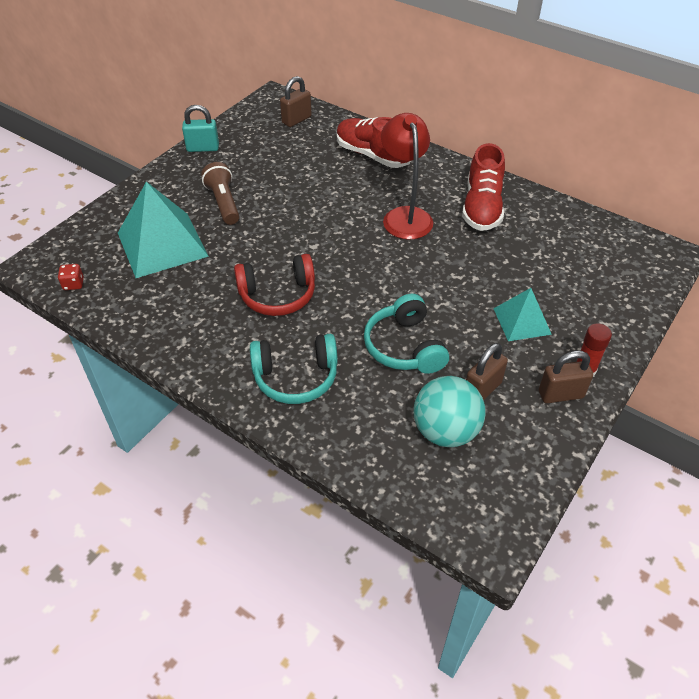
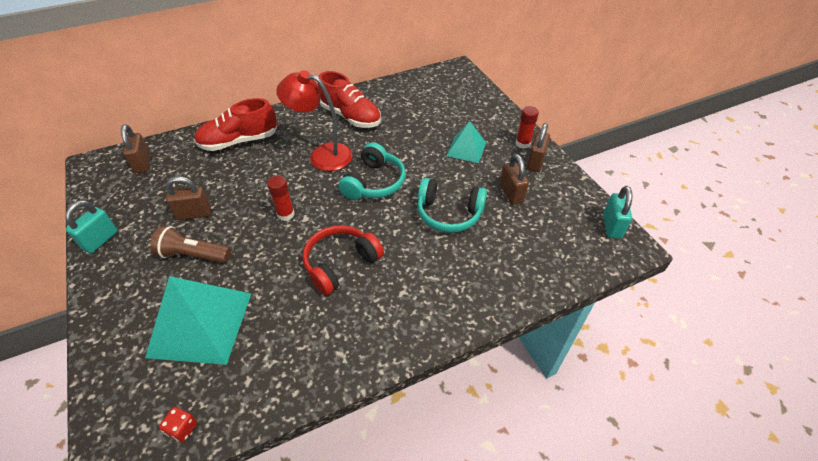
camera: 60 degrees left, 0 degrees up
red headphones [234,254,315,316] -> red headphones turned 150 degrees counterclockwise [303,225,384,296]
turquoise headphones [250,334,338,404] -> turquoise headphones moved to [338,142,406,200]
turquoise ball [414,376,486,447] -> none
none -> brown padlock [166,176,211,220]
none -> red glue stick [267,176,295,221]
none -> turquoise padlock [603,186,632,239]

